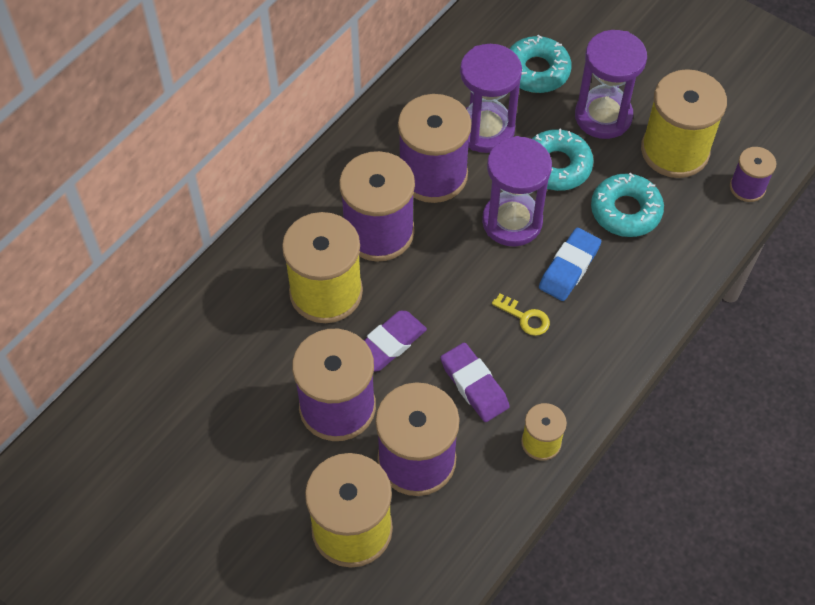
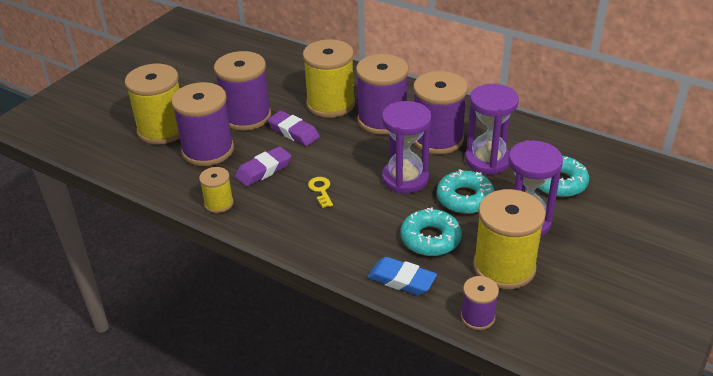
camera: 85 degrees right, 20 degrees down
yellow key [492,293,550,336] -> yellow key turned 135 degrees clockwise [308,177,333,208]
blue eraser [539,228,601,301] -> blue eraser moved to [367,257,437,295]

